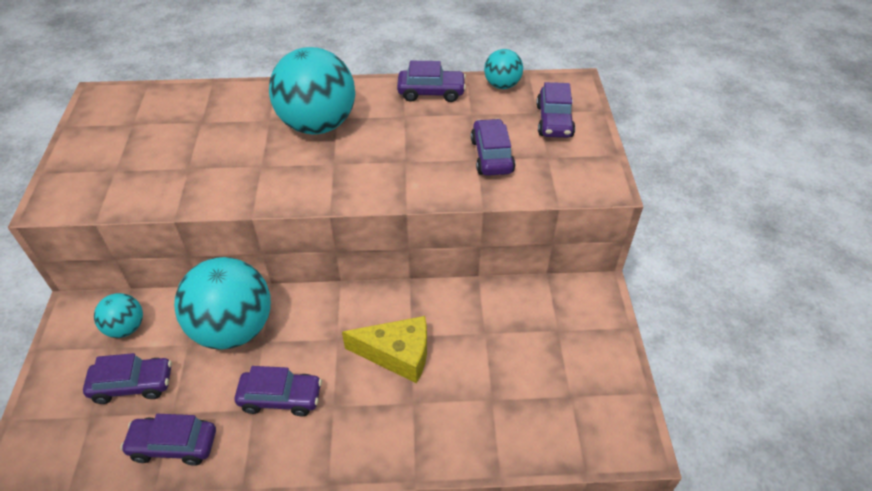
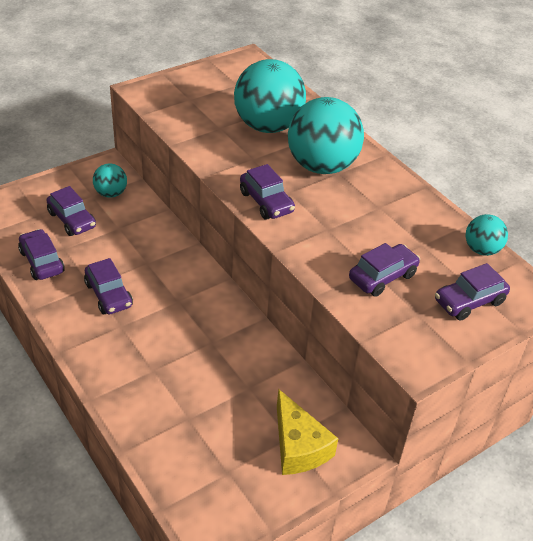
camera: 55 degrees right, 5 degrees down
turquoise ball [174,257,271,350] -> turquoise ball moved to [234,59,306,133]
yellow cheese [342,316,427,384] -> yellow cheese moved to [277,389,338,475]
purple car [397,61,466,102] -> purple car moved to [240,164,295,220]

